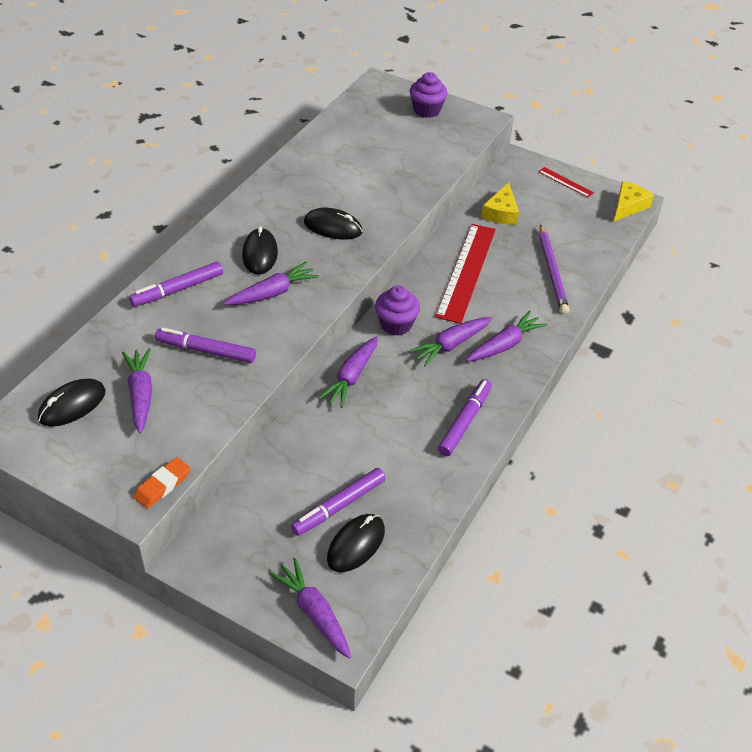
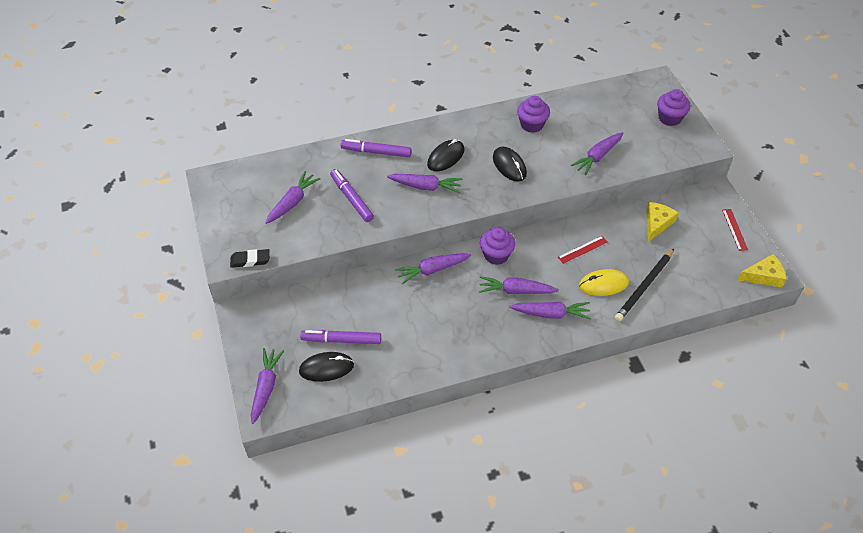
camera: 45 degrees right, 5 degrees up
black mouse [38,378,106,427] -> none
orange eraser [134,457,190,509] -> black eraser [230,249,270,268]
red ruler [435,224,496,324] -> red ruler [558,236,607,264], size x0.45
purple marker [438,379,492,456] -> none
yellow cheese [481,182,519,225] -> yellow cheese turned 150 degrees clockwise [646,202,679,242]
purple pencil [539,224,569,314] -> black pencil [615,249,674,321]
none -> purple cupcake [517,96,550,133]
none -> purple carrot [571,132,623,175]
none -> yellow mouse [579,269,629,296]

